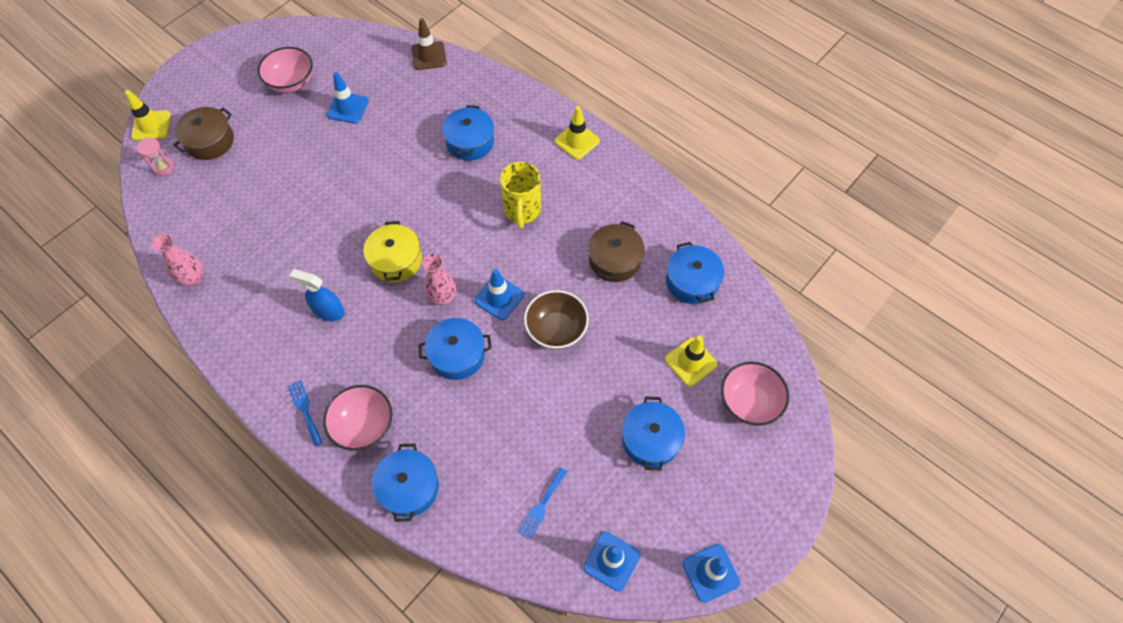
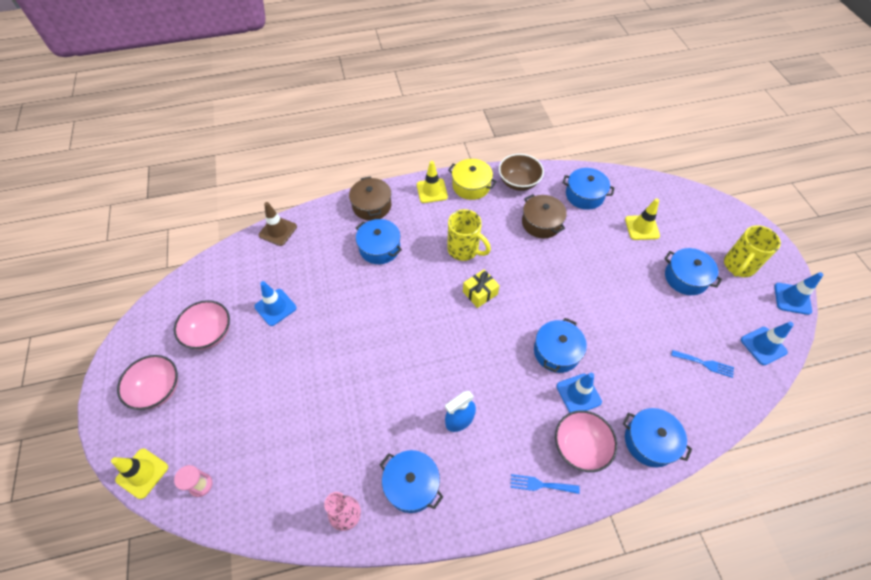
camera: 55 degrees left, 5 degrees down
brown pot [173,107,234,160] -> brown pot moved to [349,176,391,221]
yellow pot [363,221,422,282] -> yellow pot moved to [448,159,497,200]
pink vase [422,254,456,305] -> none
blue traffic cone [474,268,524,320] -> blue traffic cone moved to [557,373,602,413]
blue fork [518,467,567,540] -> blue fork turned 45 degrees counterclockwise [671,350,734,378]
brown bowl [524,290,589,349] -> brown bowl moved to [499,154,544,191]
pink bowl [721,362,789,426] -> pink bowl moved to [117,355,178,410]
none -> blue pot [380,450,443,513]
none -> yellow gift [463,269,500,308]
none -> yellow mug [724,225,781,277]

